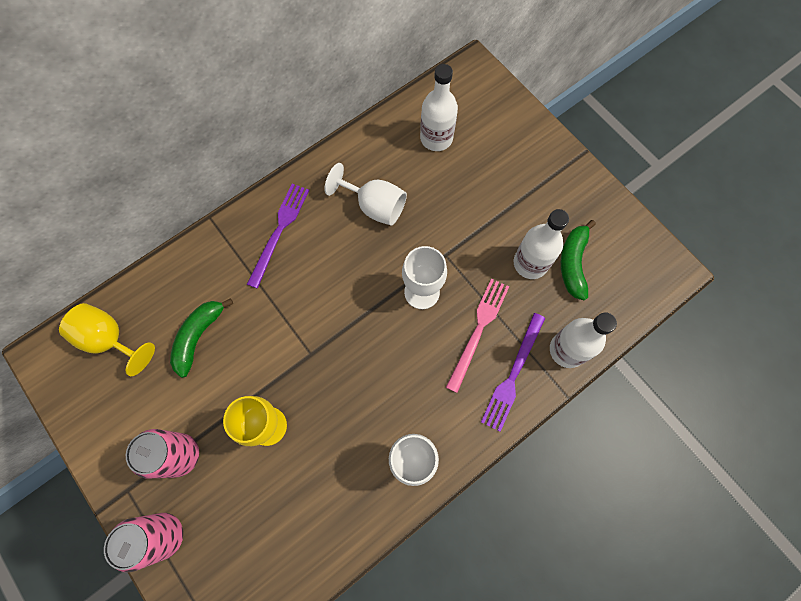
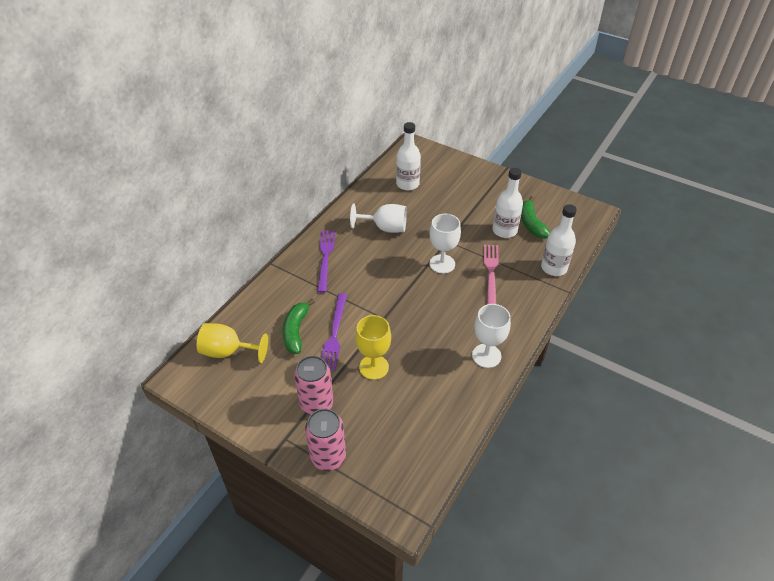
camera: 20 degrees left, 25 degrees down
purple fork [481,313,545,432] -> purple fork moved to [321,293,347,371]

